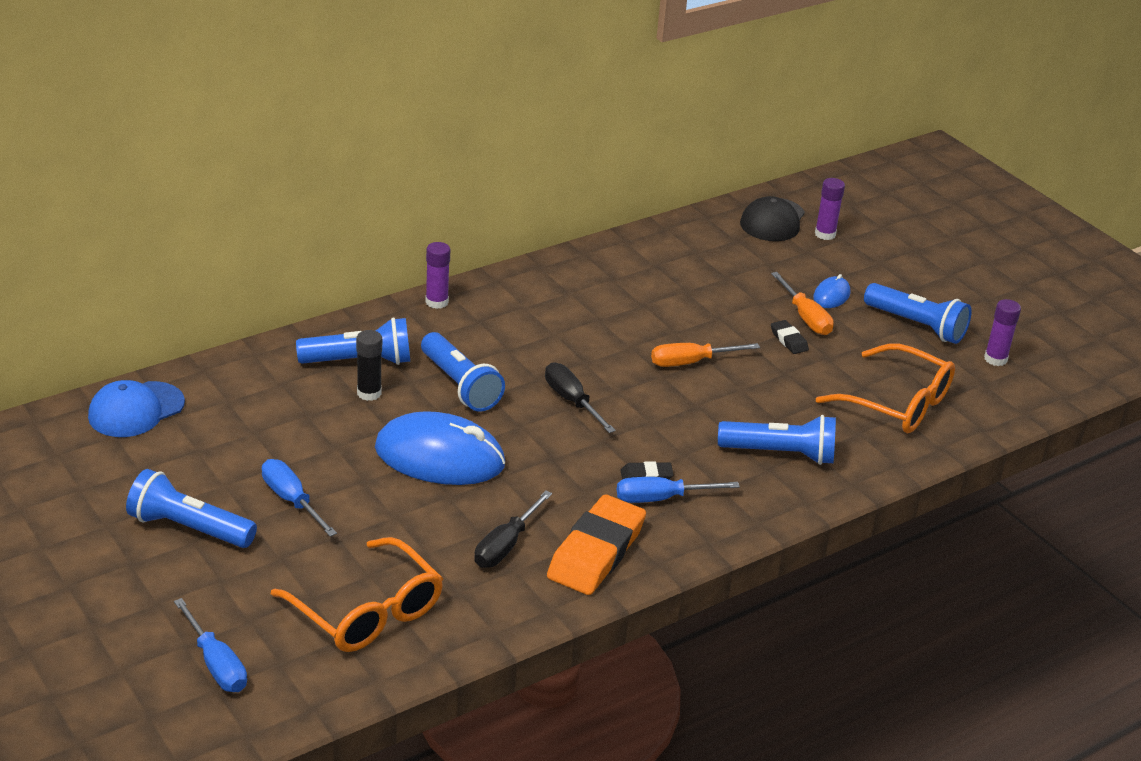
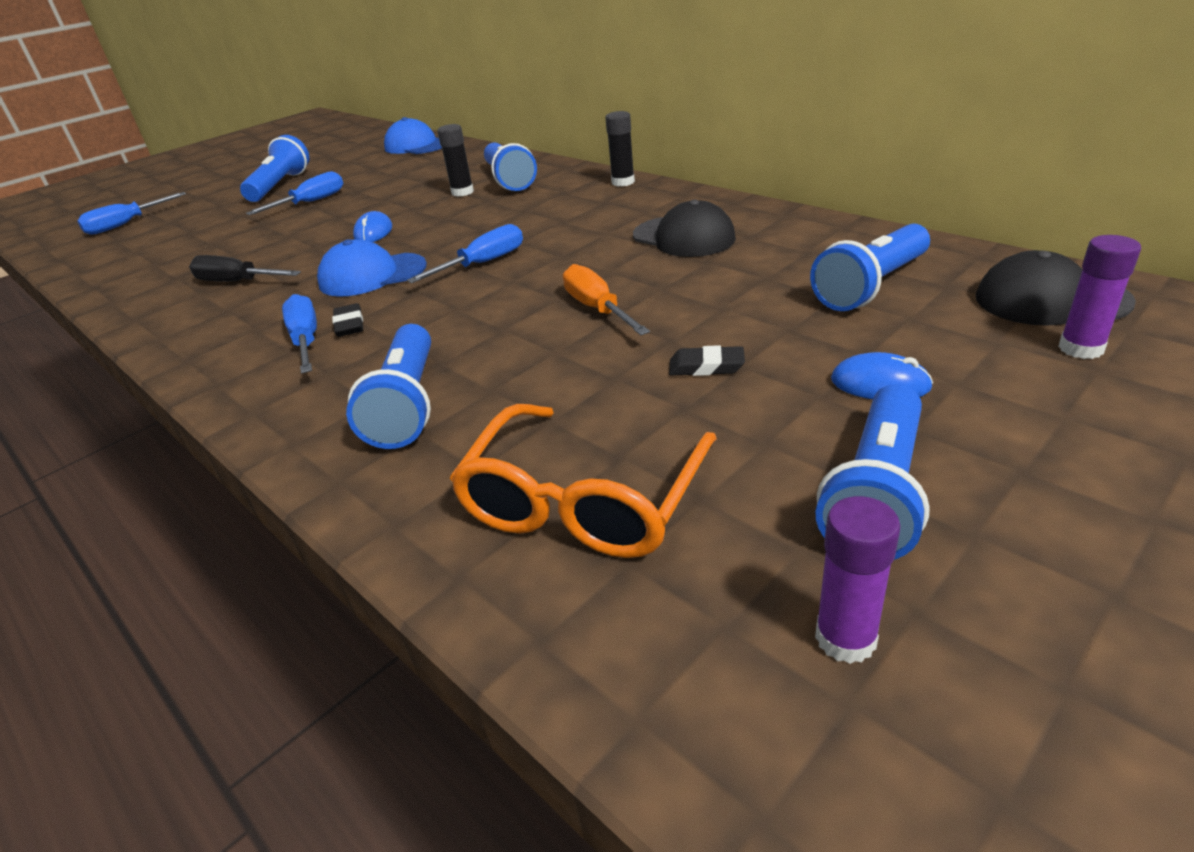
camera: 85 degrees right, 0 degrees up
orange glasses [271,537,443,652] -> none
blue mouse [375,411,505,485] -> blue mouse [353,211,392,242], size x0.45
blue flashlight [421,332,505,412] -> blue flashlight moved to [810,224,930,311]
purple glue stick [426,242,450,309] -> black glue stick [605,111,635,186]
black screwdriver [545,362,616,433] -> blue screwdriver [407,224,523,283]
orange eraser [547,495,646,595] -> none
orange screwdriver [771,272,834,335] -> none
black eraser [771,320,809,354] -> black eraser turned 45 degrees clockwise [669,345,745,376]
none -> blue cap [317,239,427,296]
none -> black cap [633,200,736,257]

